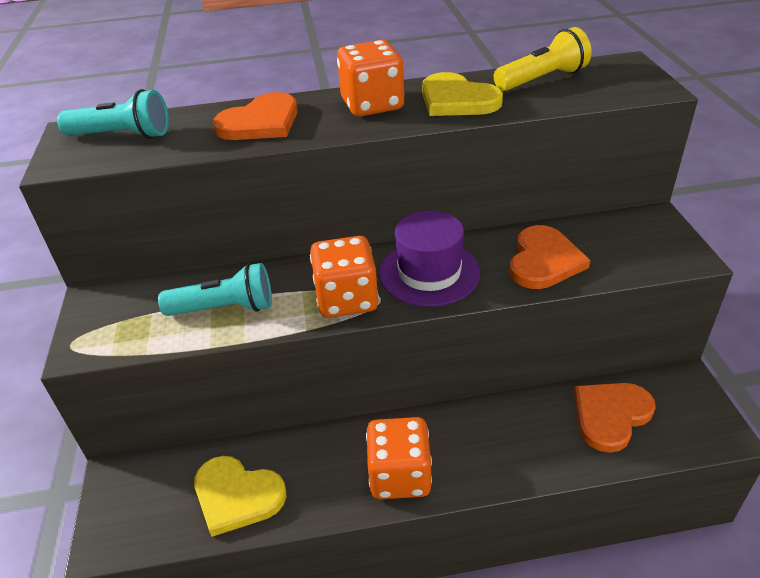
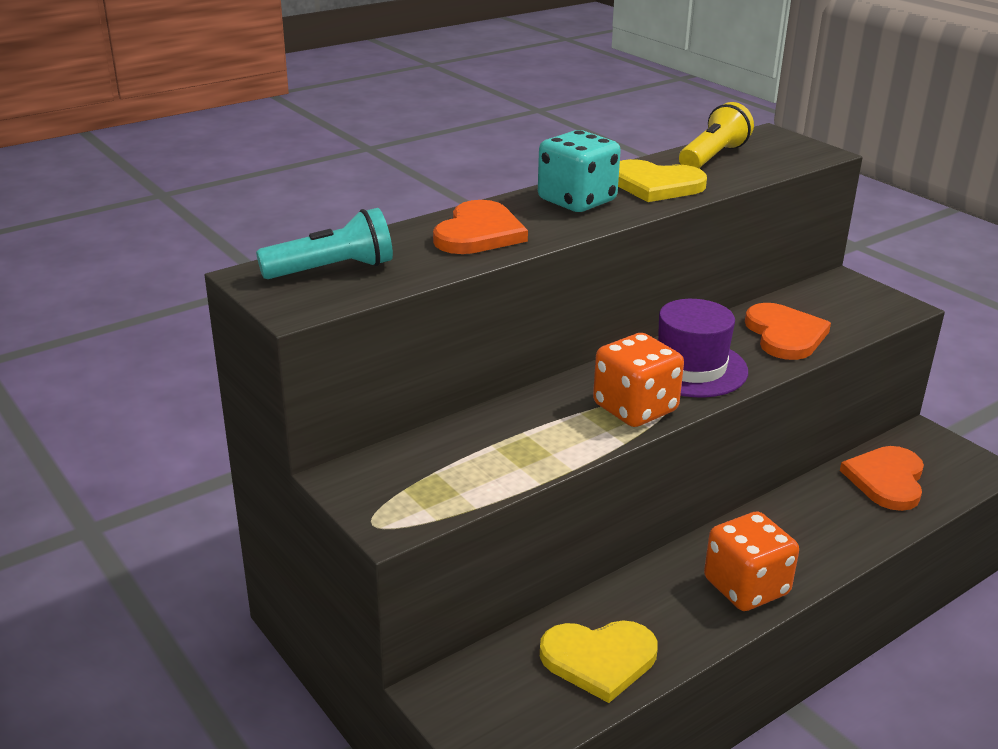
camera: 30 degrees left, 10 degrees down
turquoise flashlight [158,263,272,316] -> none
orange dice [337,40,404,117] -> turquoise dice [538,130,621,212]

